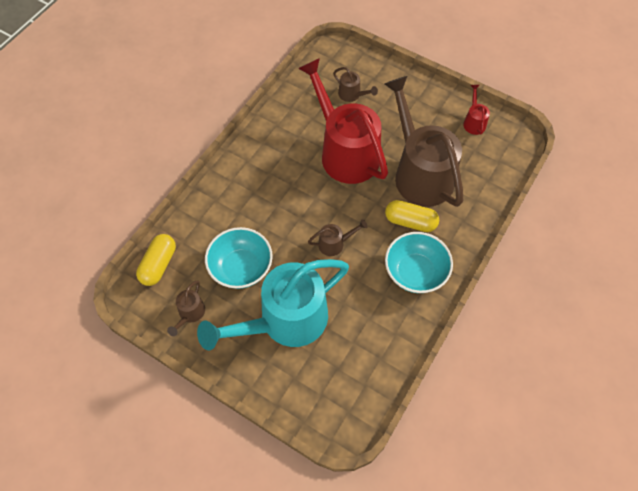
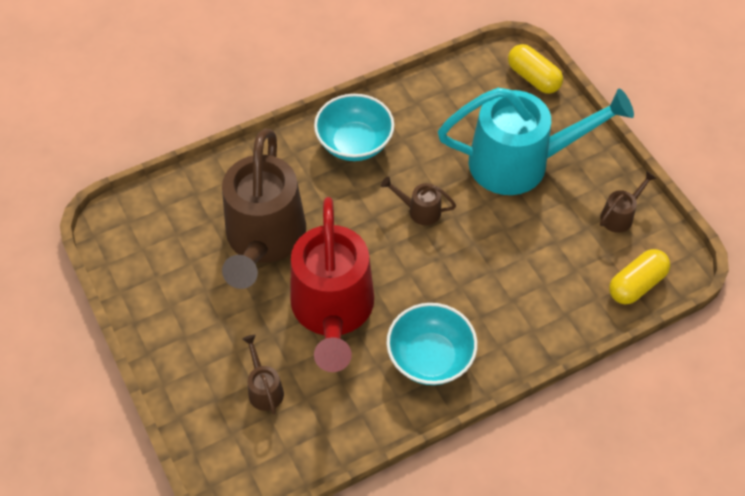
camera: 150 degrees left, 5 degrees down
turquoise bowl [205,227,273,289] -> turquoise bowl moved to [386,303,478,385]
yellow capsule [385,200,439,232] -> yellow capsule moved to [508,44,563,94]
red watering can [463,85,490,135] -> none

